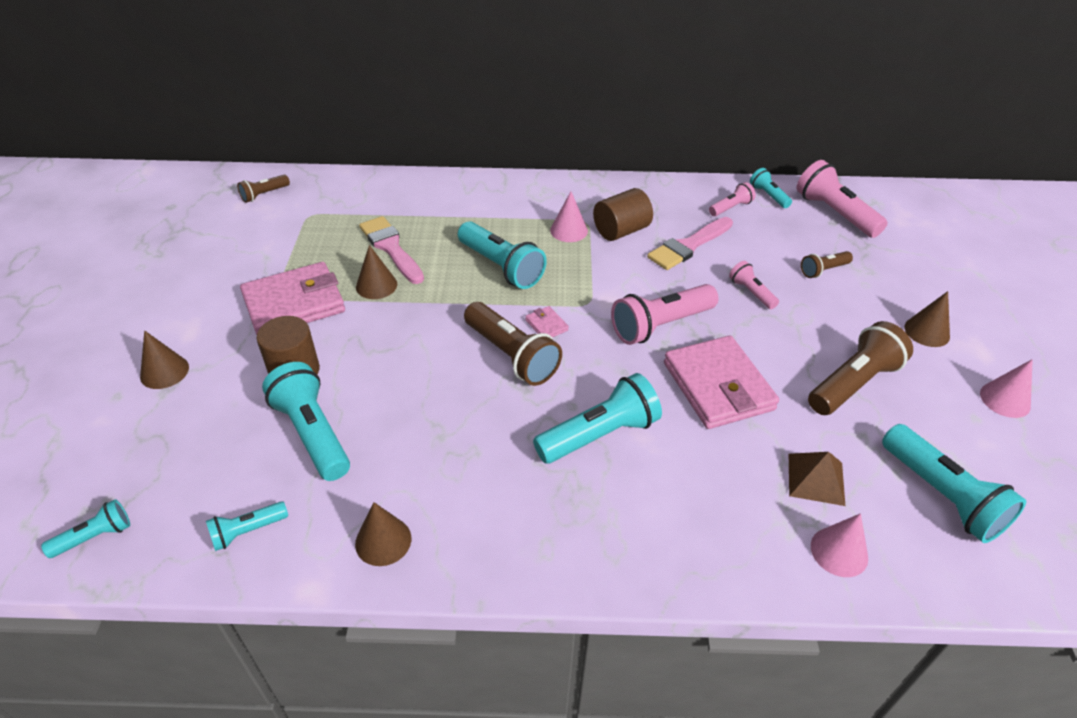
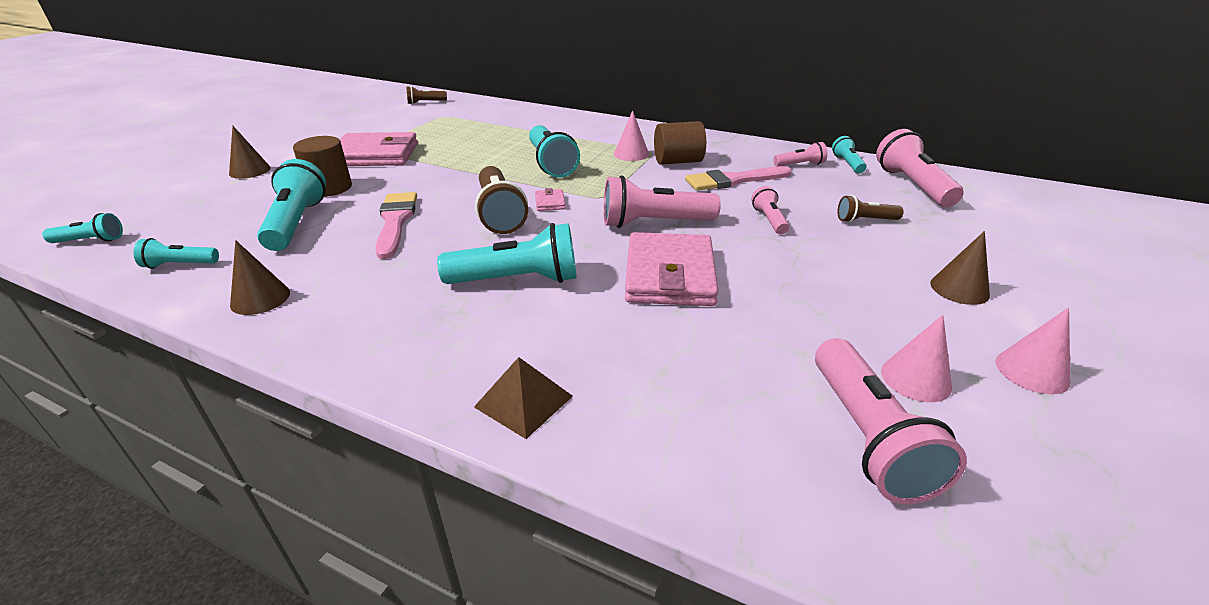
camera: 25 degrees right, 10 degrees down
brown cone [356,245,397,299] -> none
pink brush [359,216,424,284] -> pink brush moved to [375,192,417,259]
brown pyramid [789,452,845,506] -> brown pyramid moved to [474,357,573,439]
brown flashlight [808,321,913,415] -> none
pink cone [811,513,868,577] -> pink cone moved to [881,315,952,402]
turquoise flashlight [882,424,1026,543] -> pink flashlight [815,338,967,504]

